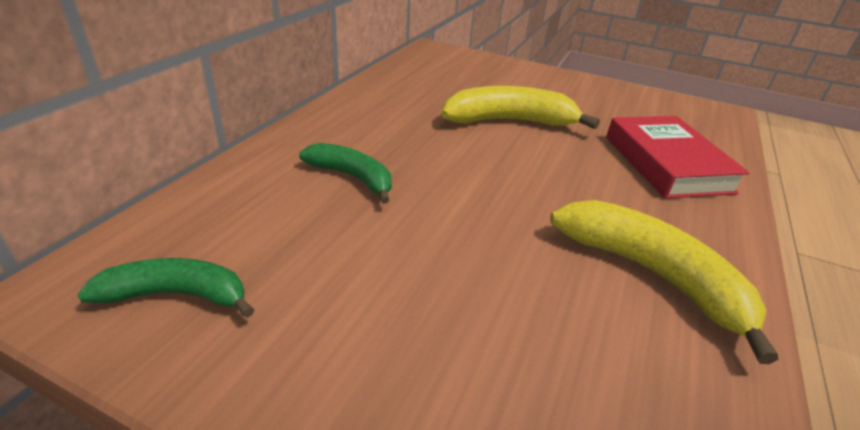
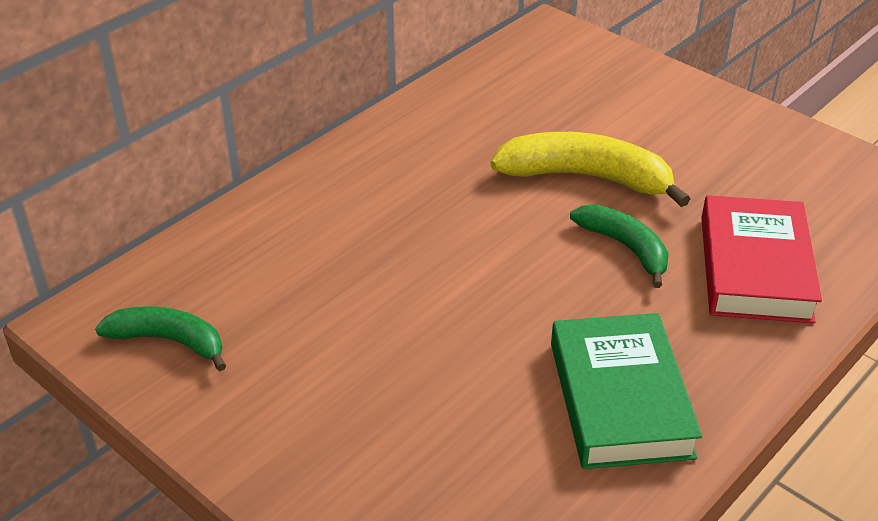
camera: 20 degrees right, 5 degrees up
green banana [299,143,392,204] -> green banana moved to [570,204,669,288]
yellow banana [550,200,778,364] -> green book [551,313,702,469]

